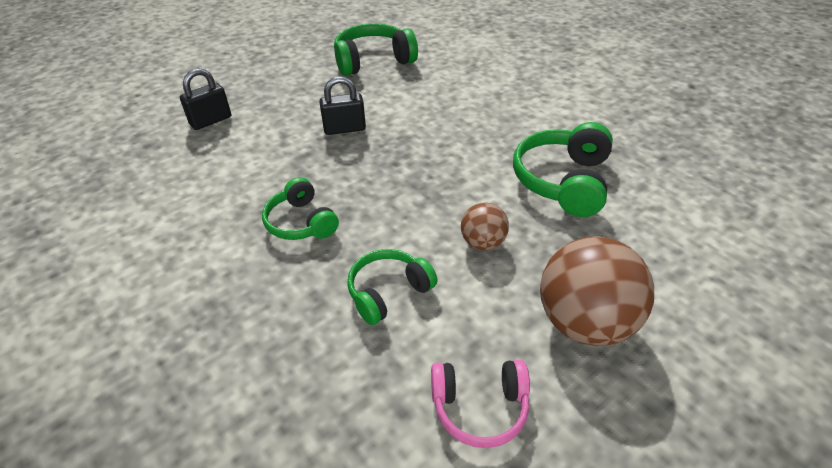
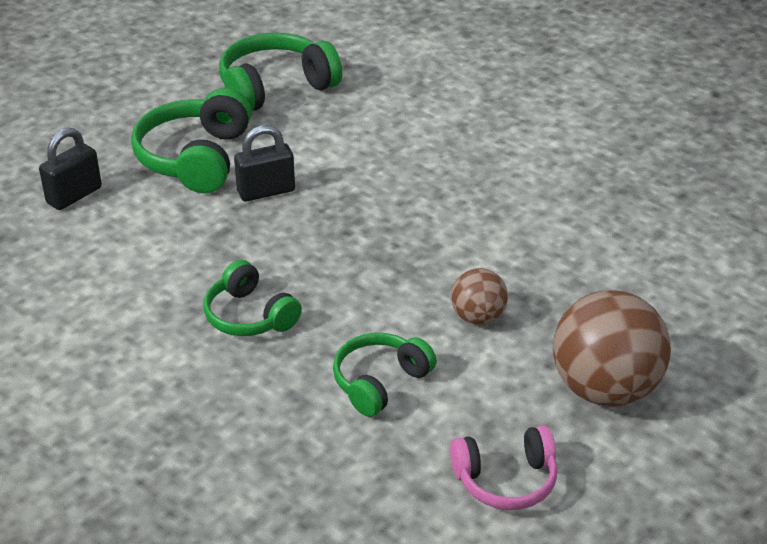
camera: 10 degrees left, 5 degrees down
green headphones [513,122,613,217] -> green headphones moved to [131,88,251,193]

